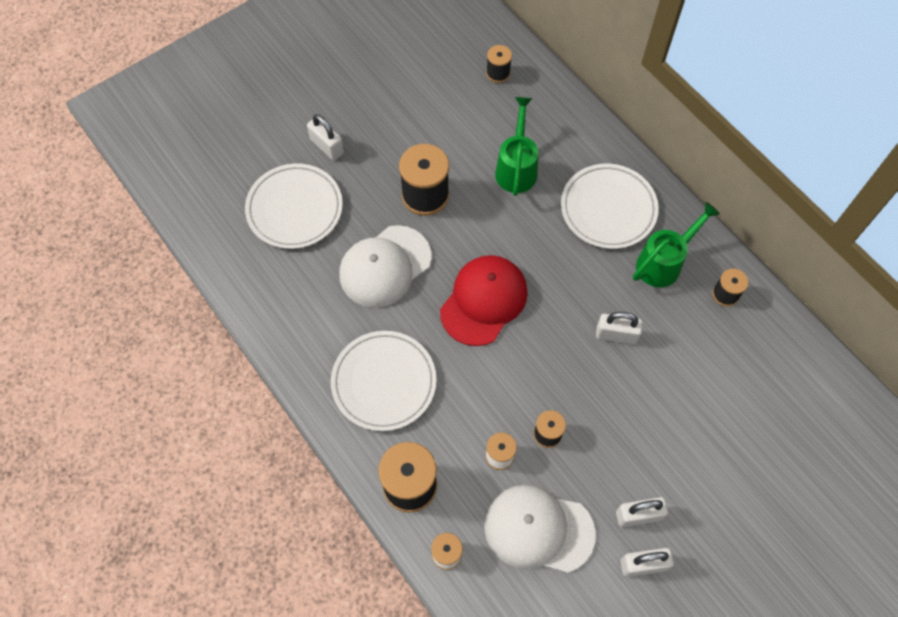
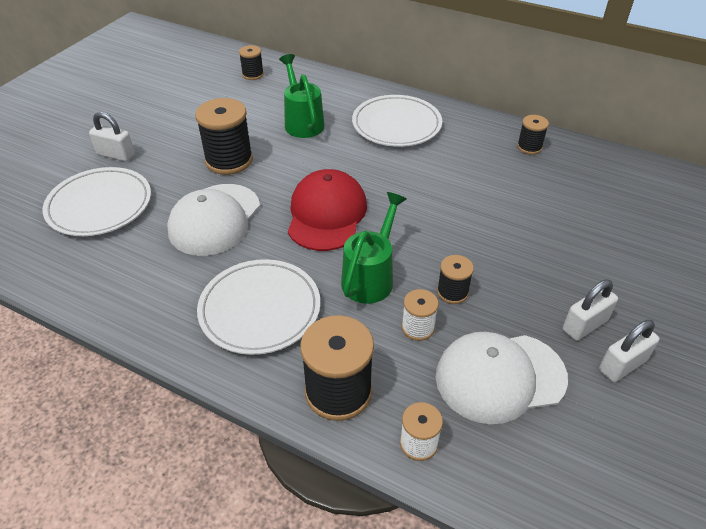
camera: 25 degrees left, 20 degrees down
white padlock [596,312,643,344] -> none
green watering can [633,202,720,287] -> green watering can moved to [341,192,407,304]

